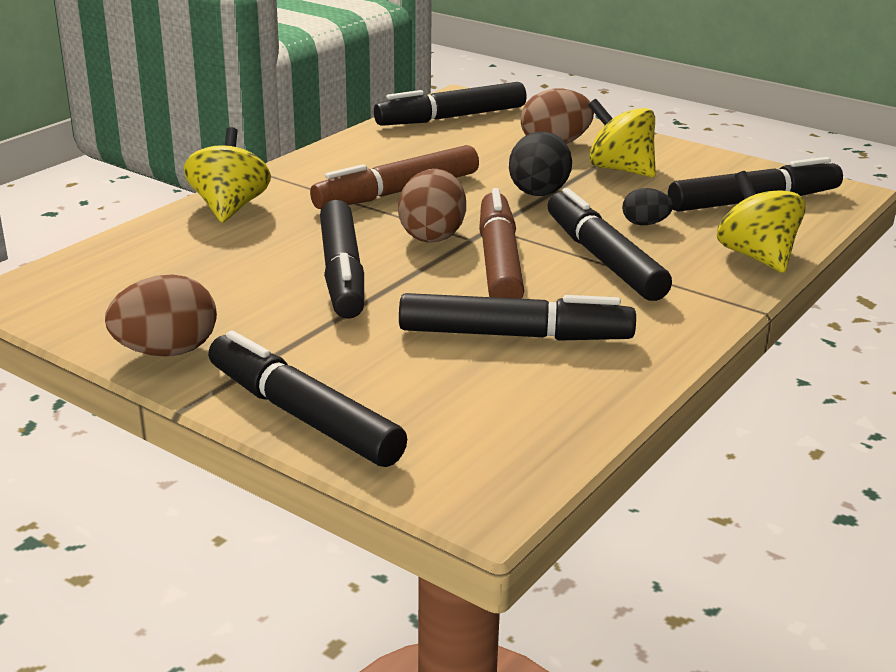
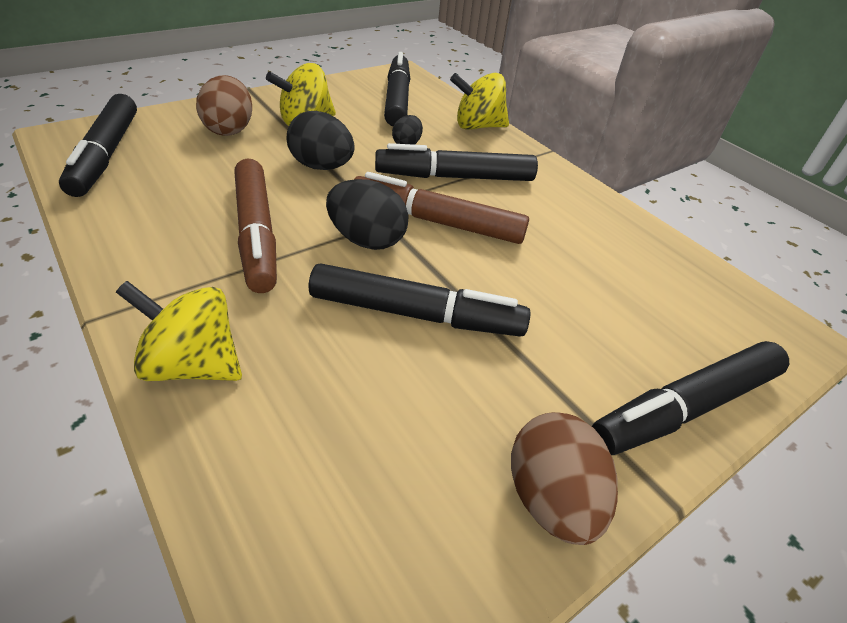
camera: 75 degrees left, 15 degrees up
brown egg [398,169,466,243] -> black egg [326,179,408,250]
black marker [399,293,636,341] -> none

